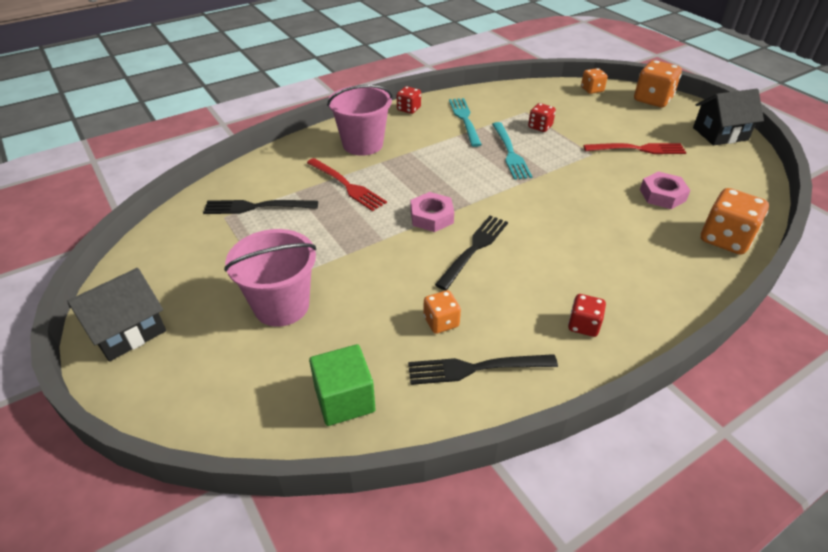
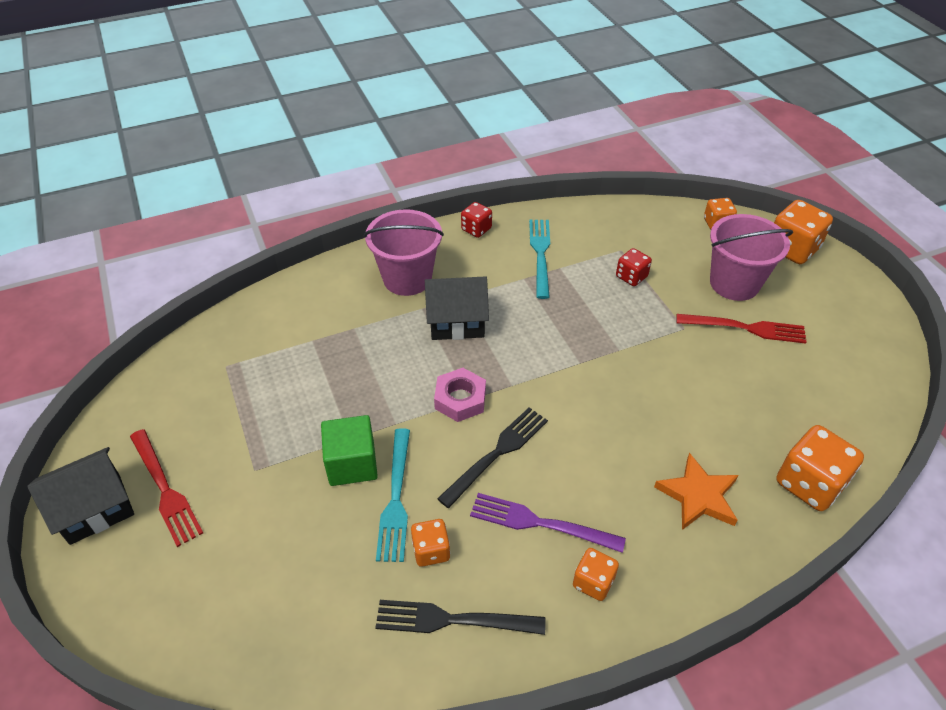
camera: 10 degrees right, 5 degrees up
black fork [203,200,318,214] -> none
pink bucket [224,229,317,327] -> pink bucket moved to [710,214,793,301]
red fork [307,158,387,211] -> red fork moved to [130,429,203,547]
green cube [309,344,375,426] -> green cube moved to [321,415,378,486]
turquoise fork [492,122,532,180] -> turquoise fork moved to [376,428,410,562]
red dice [568,294,606,337] -> orange dice [573,548,619,601]
pink nut [640,171,691,209] -> none
black house [693,89,764,145] -> black house moved to [425,277,489,340]
none -> purple fork [470,493,626,553]
none -> orange star [654,453,738,530]

